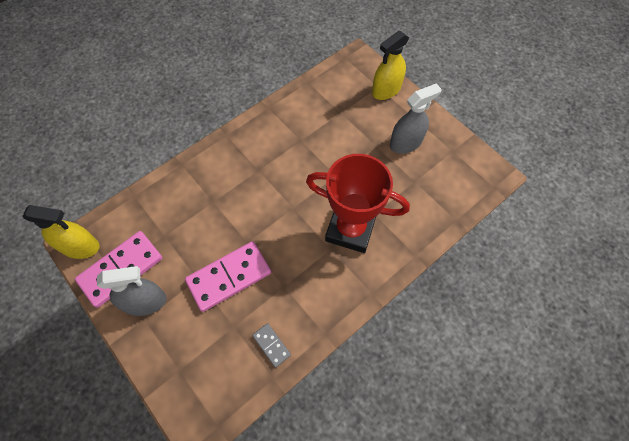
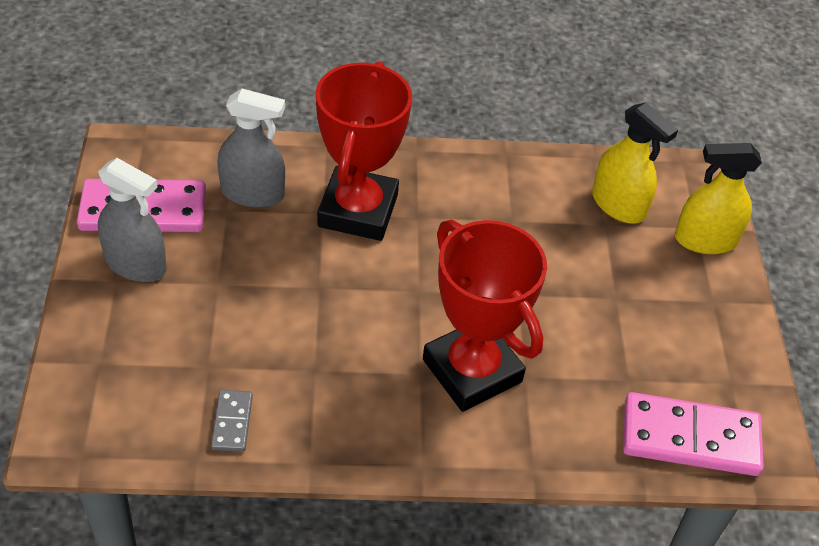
camera: 35 degrees right, 15 degrees down
yellow spray bottle [22,205,100,259] -> yellow spray bottle moved to [592,102,678,224]
pink domino [185,241,271,312] -> pink domino moved to [623,392,764,476]
grey spray bottle [390,83,442,154] -> grey spray bottle moved to [217,88,285,208]
none -> red trophy [316,61,412,241]

